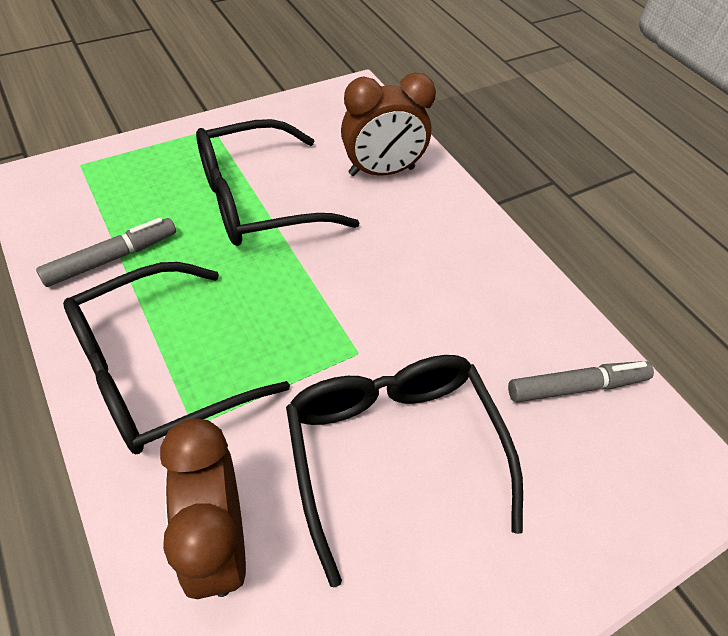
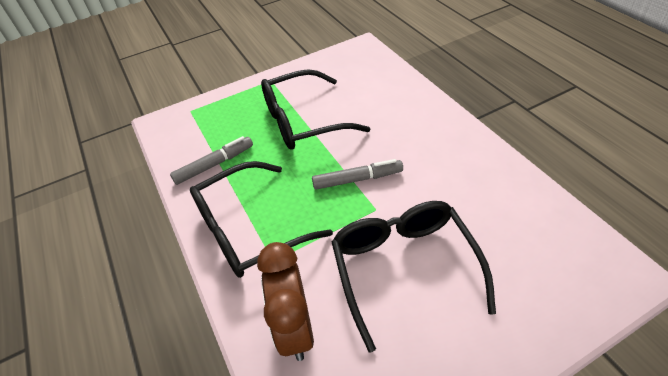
camera: 10 degrees right, 5 degrees down
brown clock [341,73,436,176] -> none
grey marker [508,361,654,402] -> grey marker moved to [312,159,403,190]

